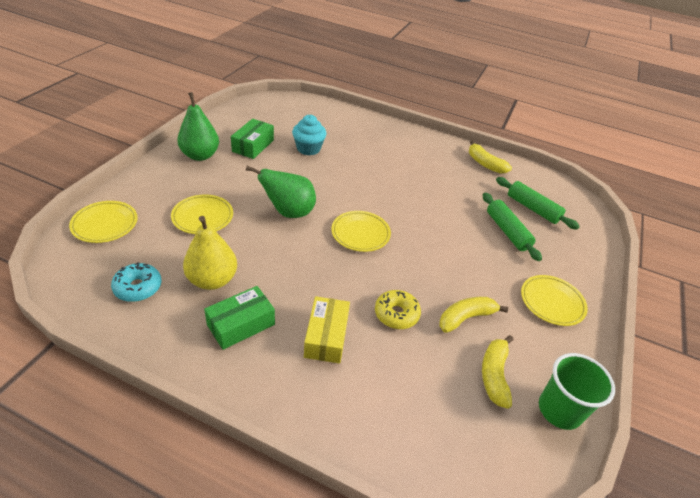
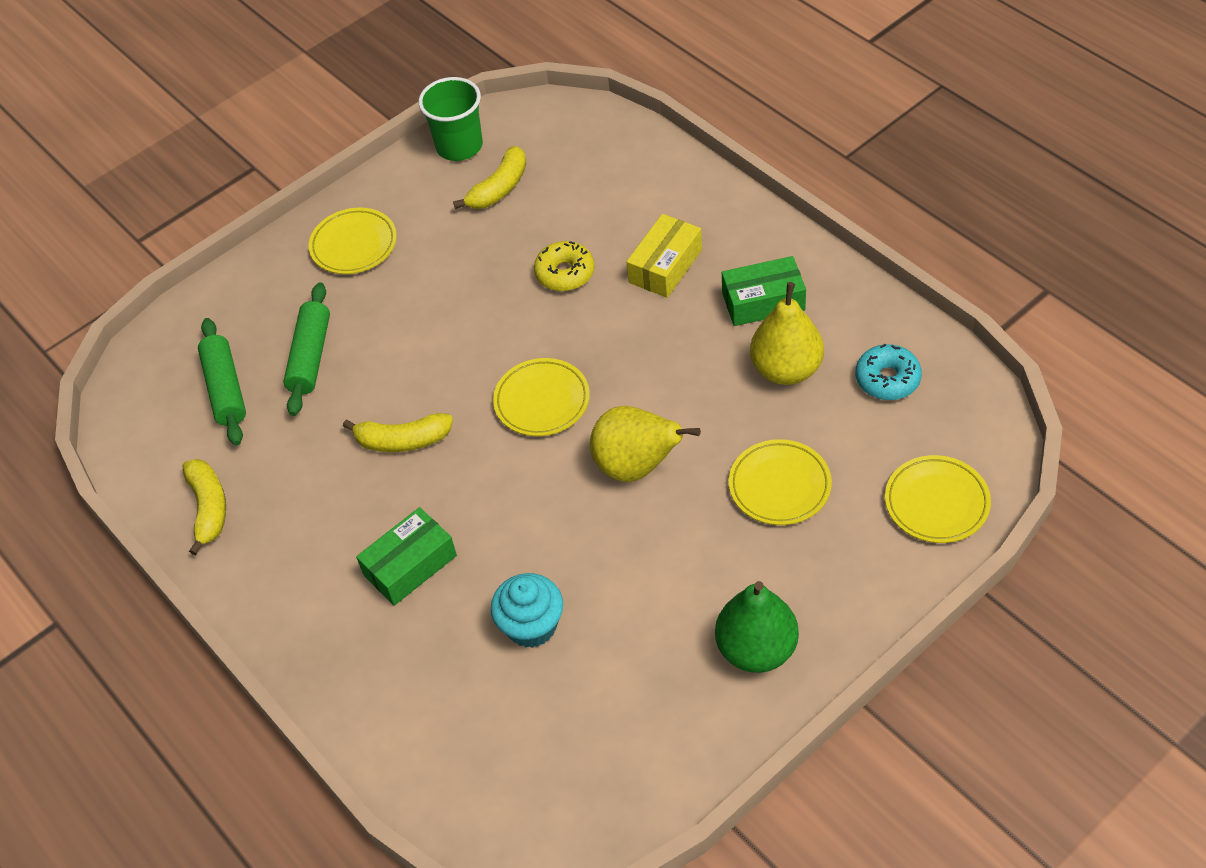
camera: 145 degrees left, 10 degrees up
green box [231,119,274,159] -> green box moved to [356,507,457,606]
green pear [246,166,316,218] -> yellow pear [590,406,701,482]
yellow banana [439,297,508,333] -> yellow banana moved to [343,413,453,452]

